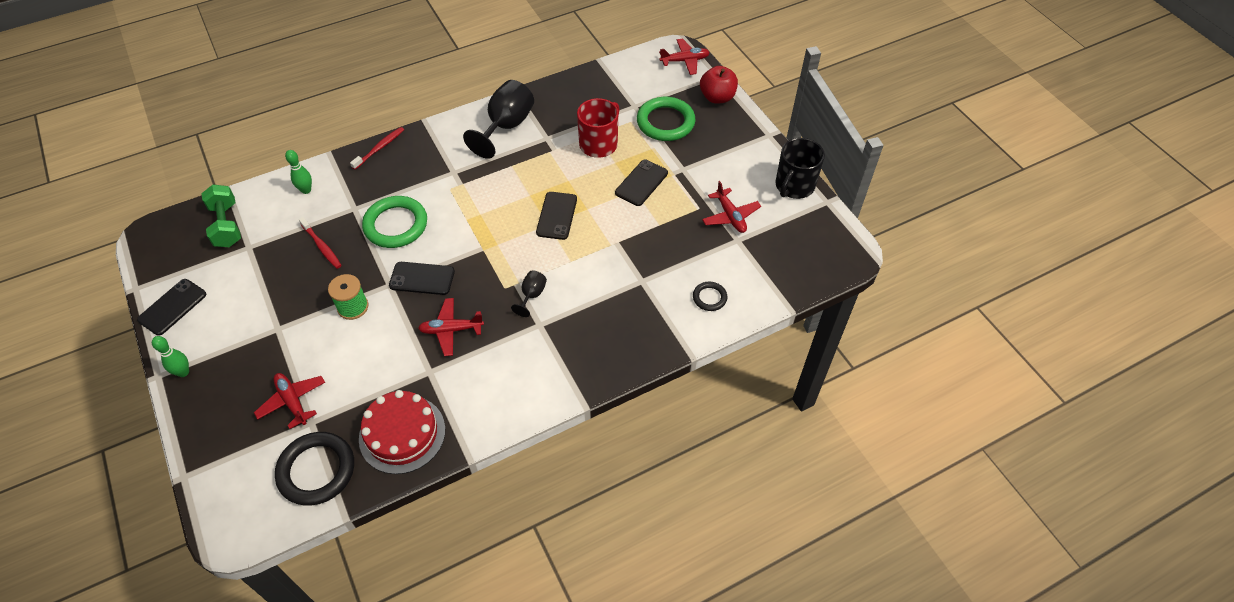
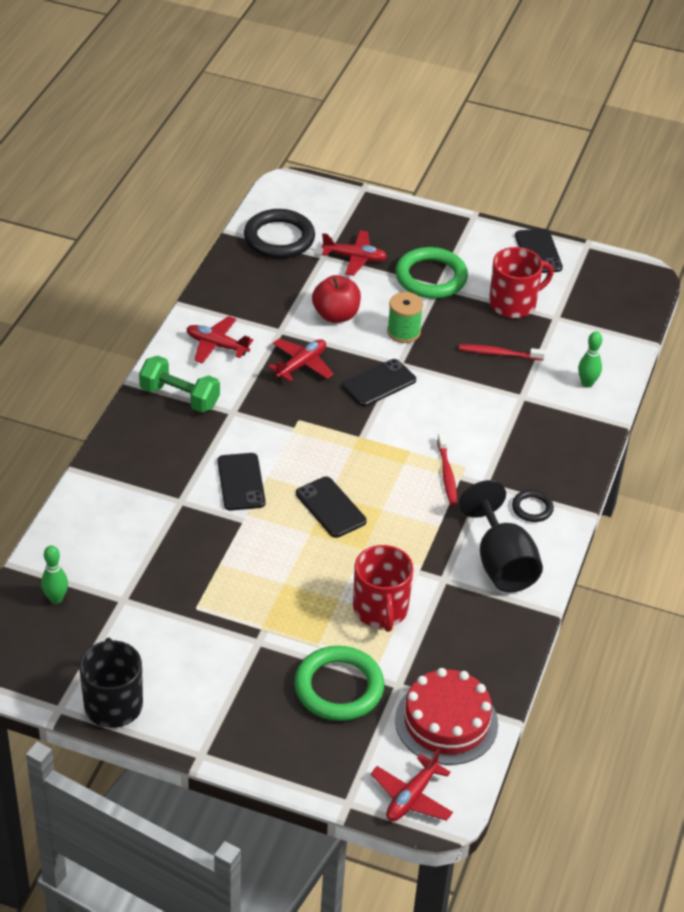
camera: 135 degrees right, 10 degrees down
green bowling pin [152,336,189,377] -> green bowling pin moved to [41,545,68,604]
green dumbbell [201,184,241,247] -> green dumbbell moved to [139,356,220,413]
red toothbrush [350,127,404,170] -> red toothbrush moved to [437,433,457,506]
red cake [359,390,445,474] -> red cake moved to [395,668,498,765]
green ring [362,196,427,248] -> green ring moved to [395,247,468,299]
black goblet [511,271,547,317] -> none
black phone [615,160,668,206] -> black phone moved to [217,453,266,511]
black ring [693,282,727,311] -> black ring moved to [512,490,554,522]
red apple [700,66,738,104] -> red apple moved to [312,275,361,323]
red plane [702,181,761,233] -> red plane moved to [186,316,253,364]
none -> red mug [489,247,554,318]

